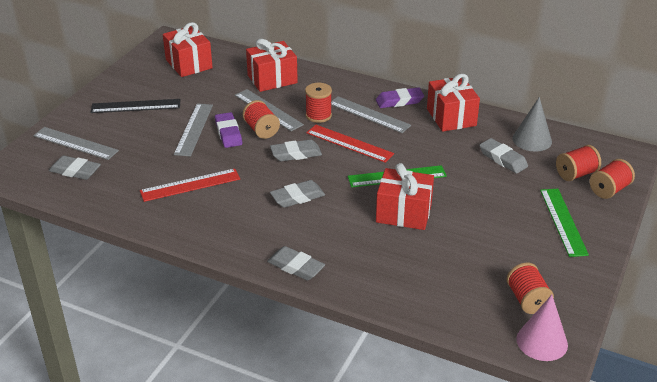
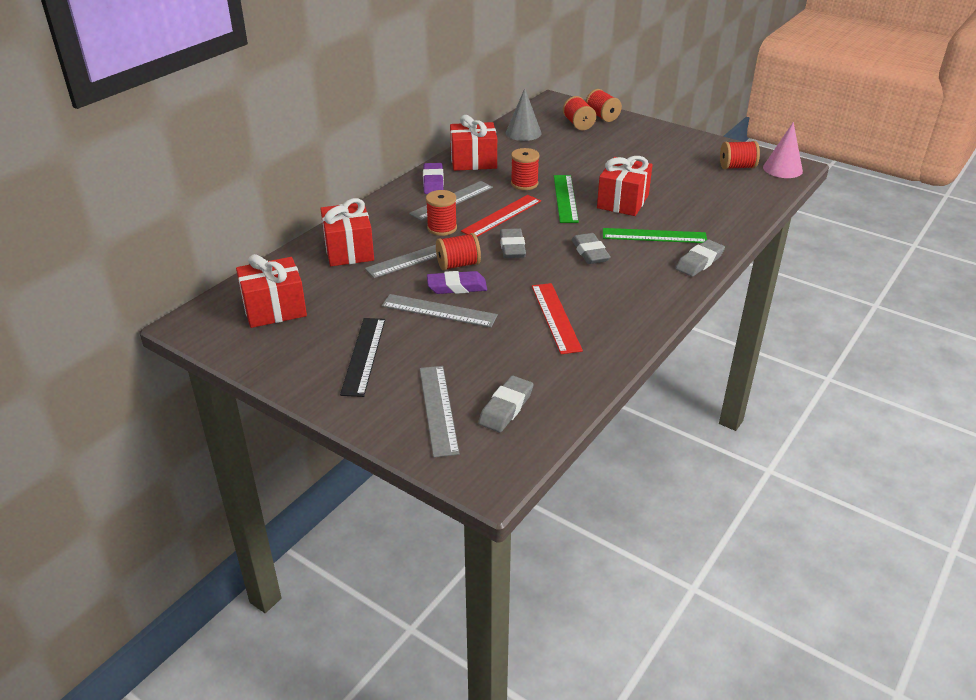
camera: 80 degrees left, 0 degrees up
grey ruler [33,127,119,160] -> grey ruler turned 45 degrees counterclockwise [420,366,459,458]
grey eraser [479,138,528,174] -> none
green ruler [540,189,589,257] -> green ruler moved to [603,228,707,243]
none -> red spool [511,148,539,190]

